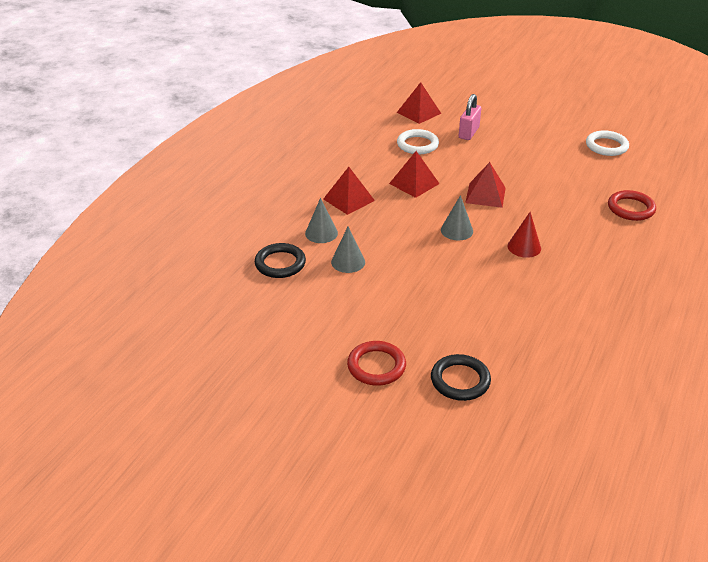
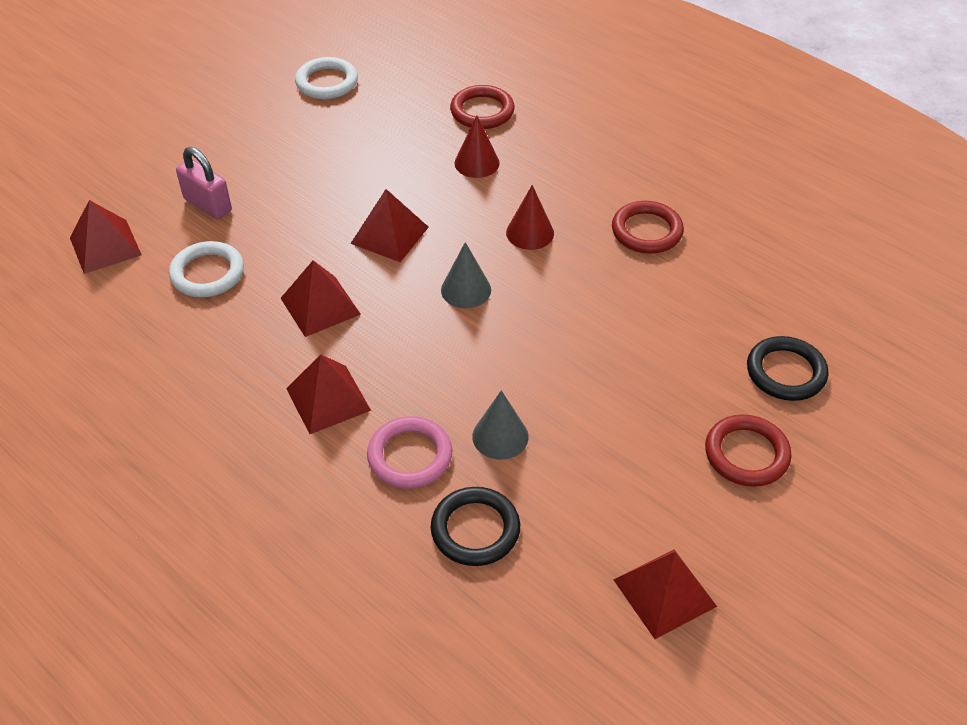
camera: 75 degrees left, 10 degrees up
grey cone [305,198,338,243] -> pink ring [367,416,452,489]
none -> red cone [454,115,500,178]
none -> red ring [612,201,684,254]
none -> red pyramid [614,549,717,639]

